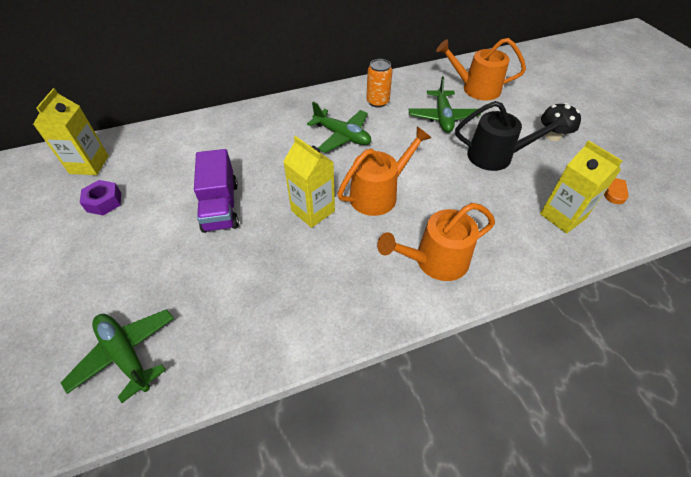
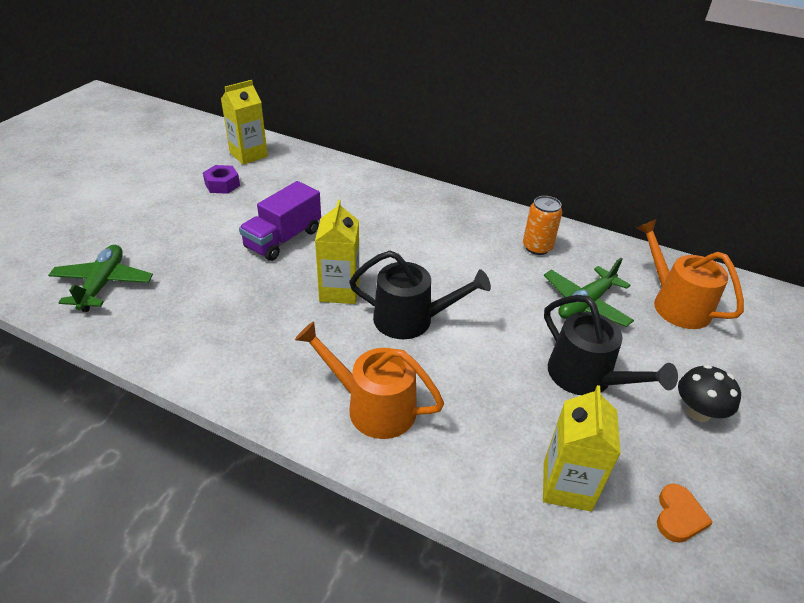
camera: 45 degrees right, 10 degrees down
green plane [307,102,371,153] -> none
orange watering can [337,127,431,216] -> black watering can [349,251,491,339]

